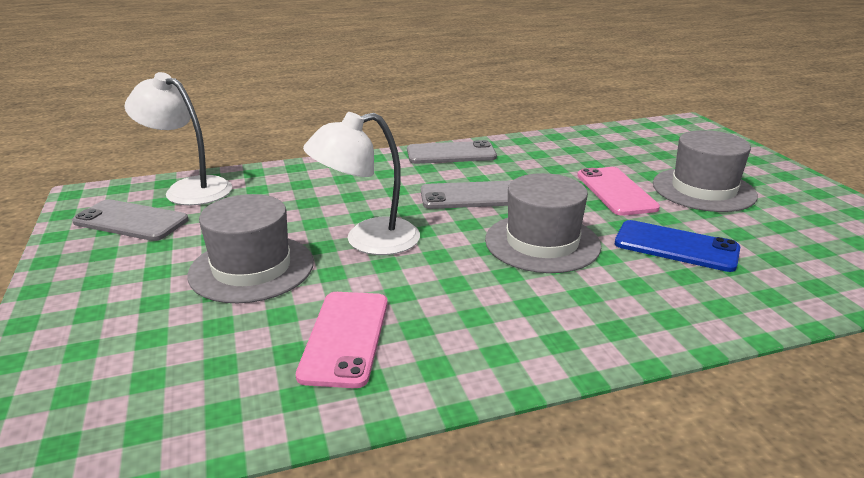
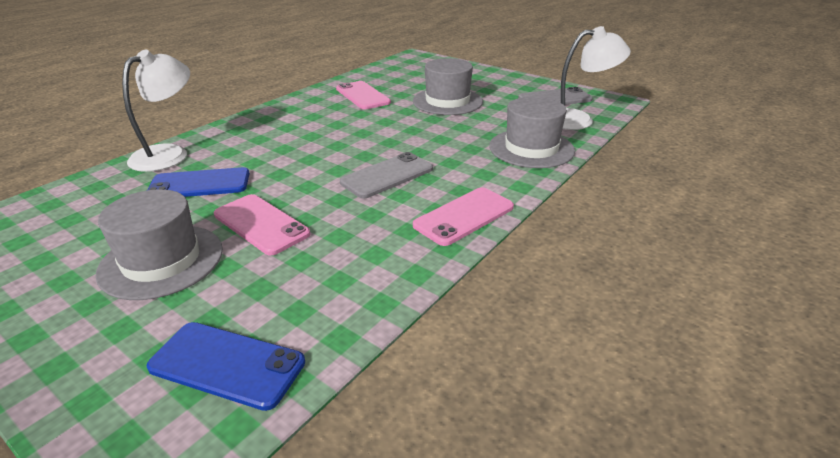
camera: 145 degrees right, 5 degrees up
white lamp [303,112,420,255] -> white lamp moved to [122,50,190,172]
grey phone [407,140,497,164] -> pink phone [413,187,514,246]
grey hat [485,173,601,273] -> grey hat moved to [489,97,575,168]
none -> blue phone [146,322,305,411]

